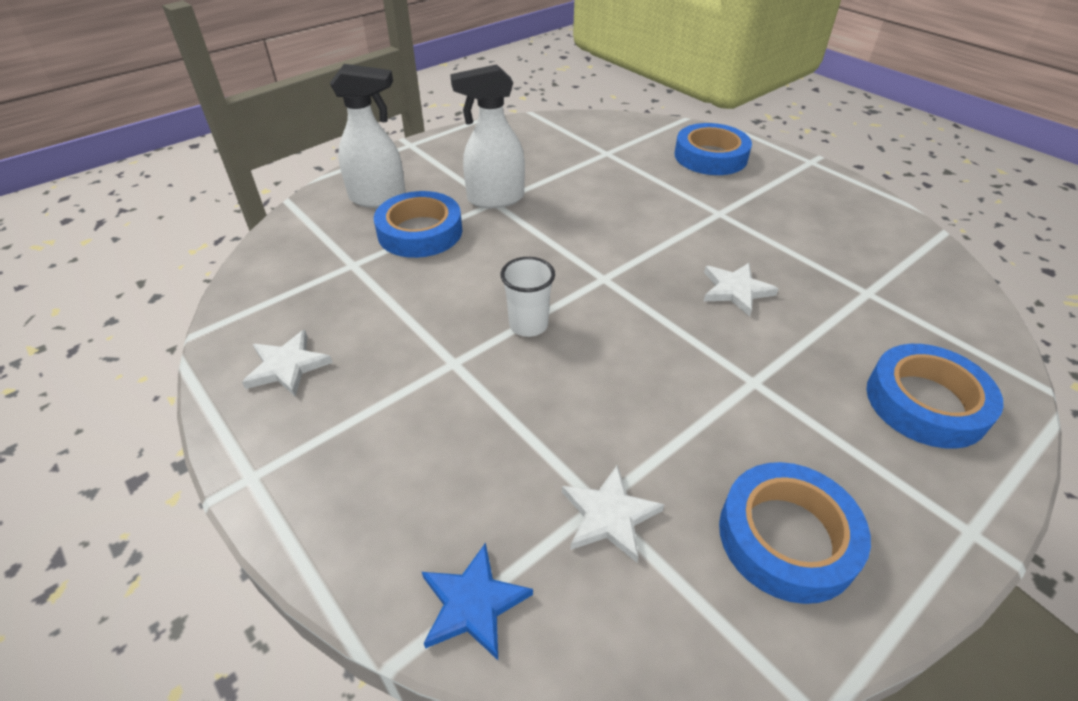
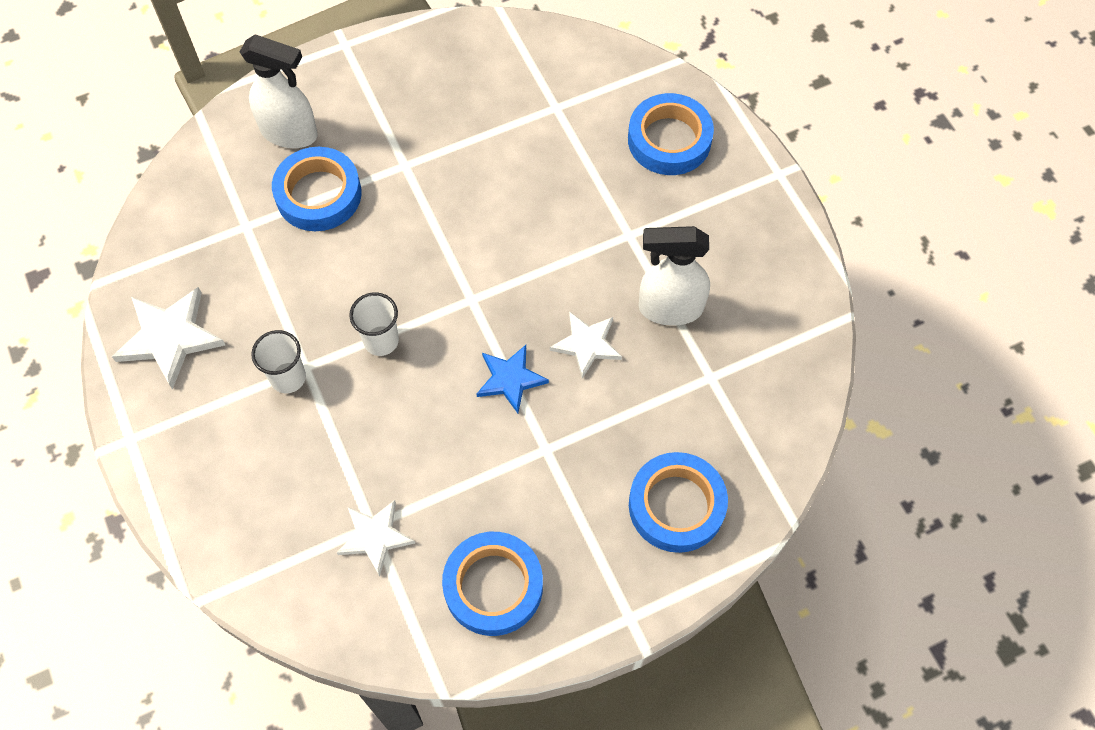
camera: 15 degrees right, 20 degrees up
white star [242,330,333,396] -> white star [112,287,225,389], size x1.51
blue star [422,542,533,660] -> blue star moved to [477,345,549,413]
white spray bottle [450,64,525,208] -> white spray bottle moved to [639,226,710,326]
none -> white cup [251,330,306,393]

